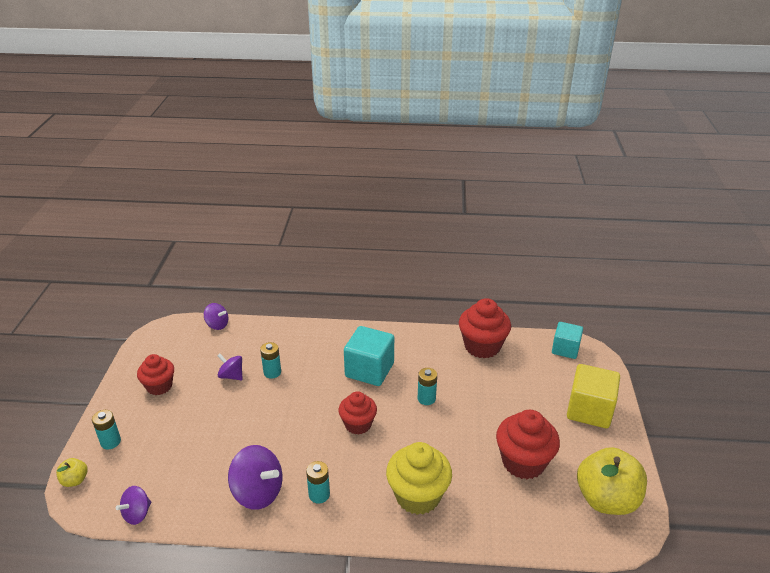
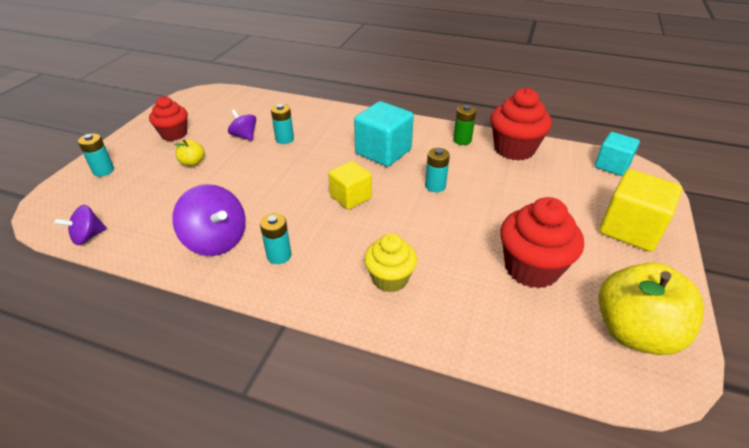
camera: 15 degrees right, 5 degrees up
yellow apple [56,458,88,487] -> yellow apple moved to [174,139,205,166]
purple spinning top [204,303,228,330] -> none
red cupcake [338,391,377,435] -> yellow cube [328,161,372,210]
yellow cupcake [386,442,452,515] -> yellow cupcake [364,234,417,292], size x0.66
none -> green battery [453,105,476,145]

